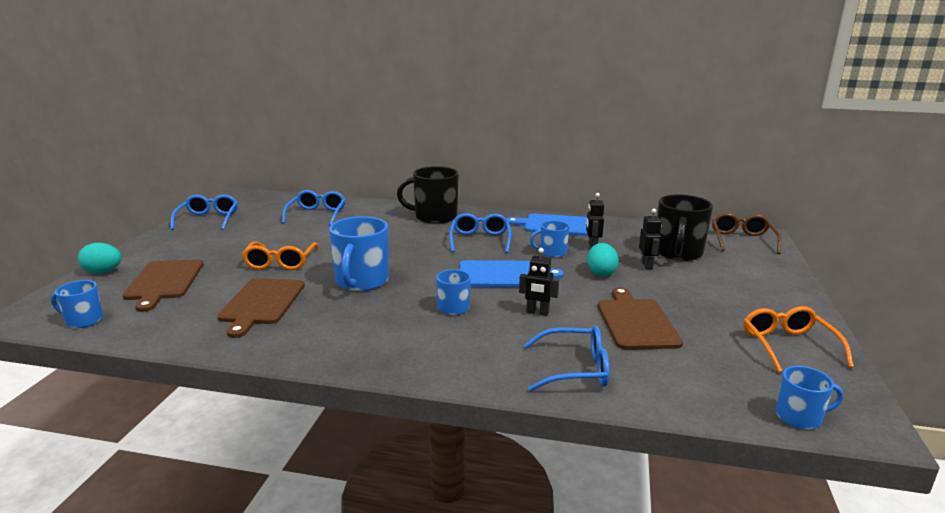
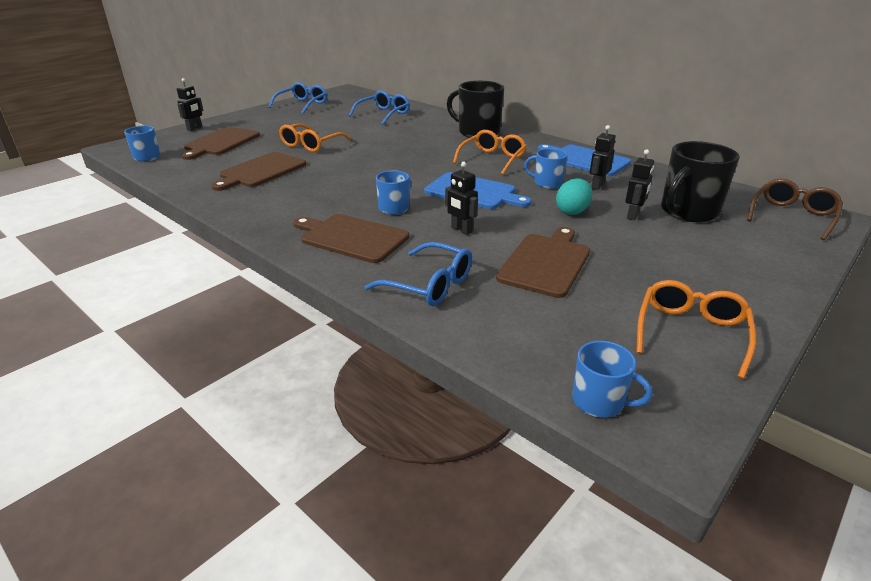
camera: 30 degrees right, 10 degrees up
turquoise egg [78,243,122,273] -> black robot [177,78,203,131]
blue mug [329,216,389,291] -> none
blue glasses [449,213,512,253] -> orange glasses [453,130,527,175]
none -> brown cutting board [293,214,409,263]

